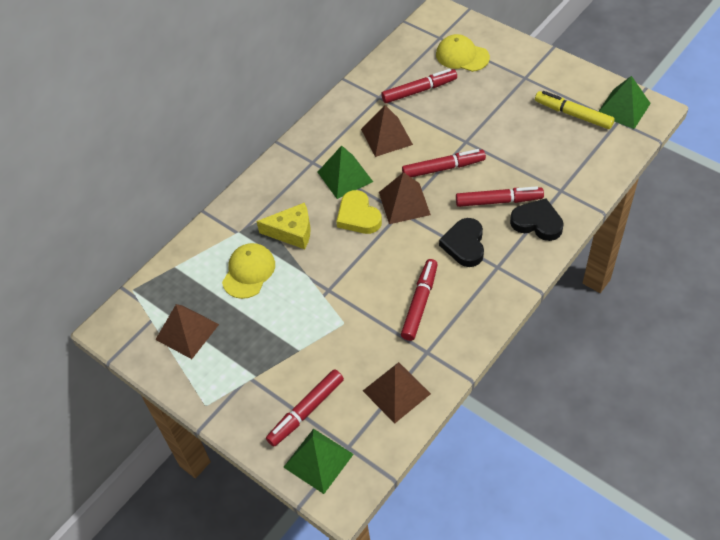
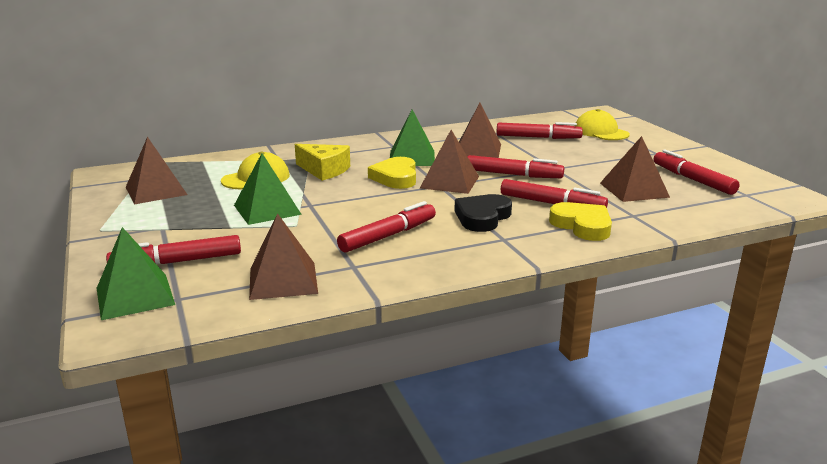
camera: 25 degrees right, 30 degrees down
black heart [510,198,564,241] -> yellow heart [549,202,612,241]
yellow marker [535,91,615,129] -> red marker [654,149,739,195]
green pyramid [598,76,651,129] -> green pyramid moved to [234,153,302,225]
none -> brown pyramid [600,136,670,202]

